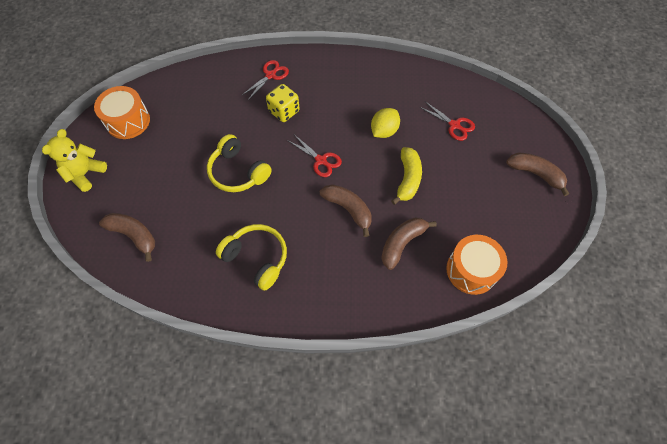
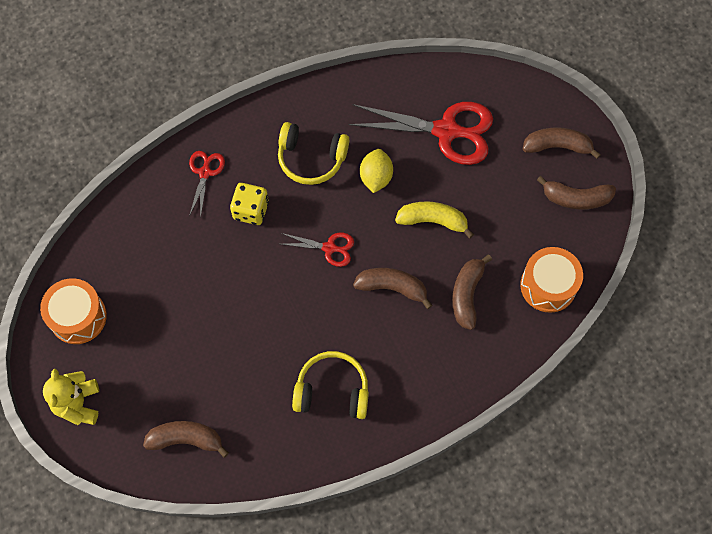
camera: 30 degrees left, 5 degrees up
yellow headphones [207,134,272,192] -> yellow headphones moved to [278,122,349,185]
yellow banana [391,147,422,205] -> yellow banana turned 60 degrees counterclockwise [395,201,474,239]
red scissors [420,101,475,141] -> red scissors [348,102,493,165], size x1.99
none -> brown banana [537,176,616,209]

